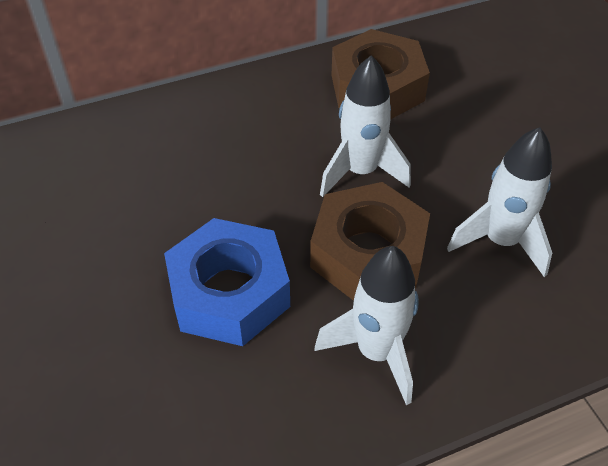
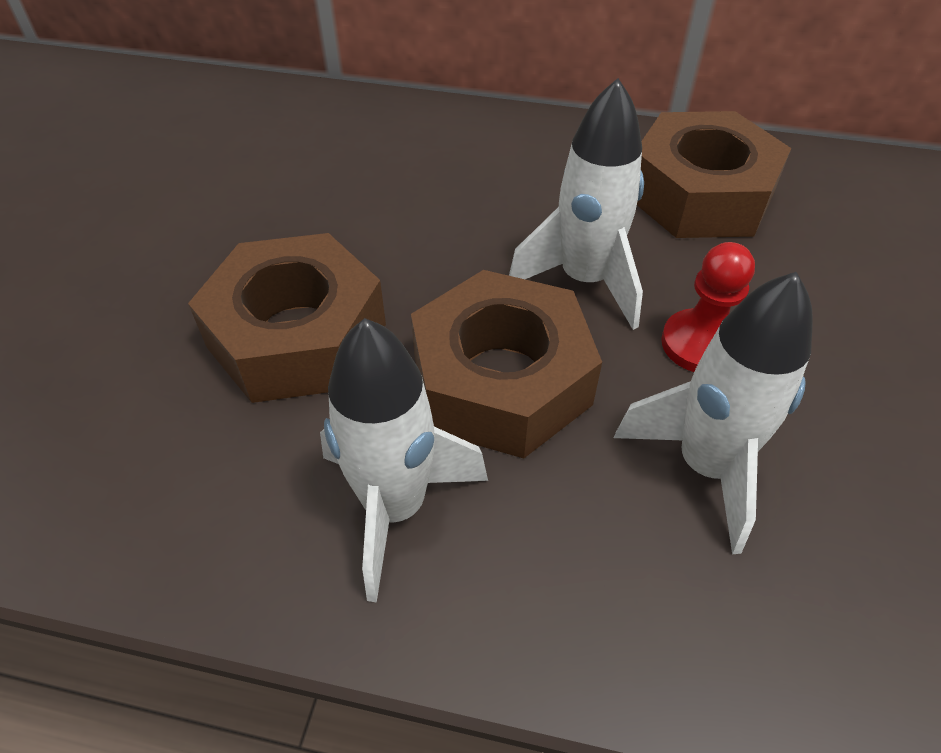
camera: 35 degrees right, 0 degrees up
blue nut [164,218,290,346] -> brown nut [188,233,386,403]
none -> red pawn [661,242,755,372]

